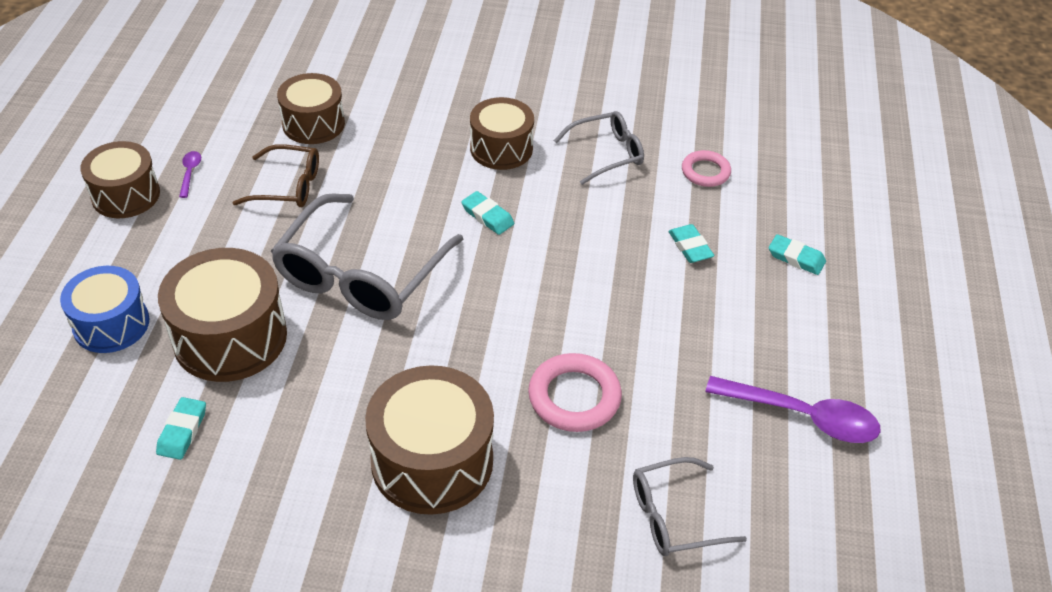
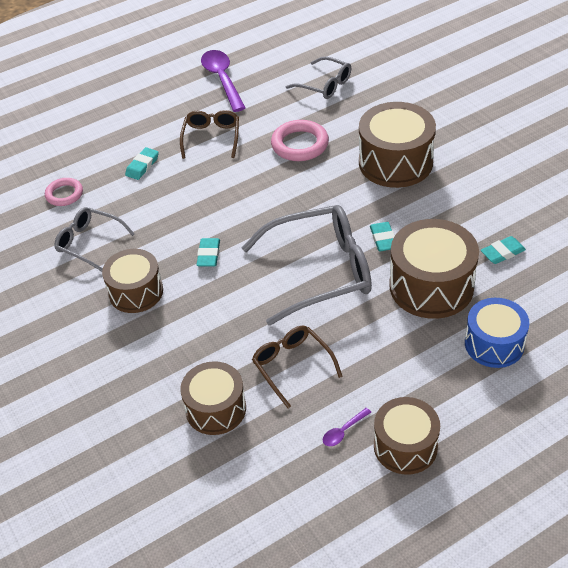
camera: 125 degrees left, 0 degrees up
turquoise eraser [769,234,826,275] -> turquoise eraser moved to [370,222,395,251]
none -> brown glasses [180,110,239,159]

